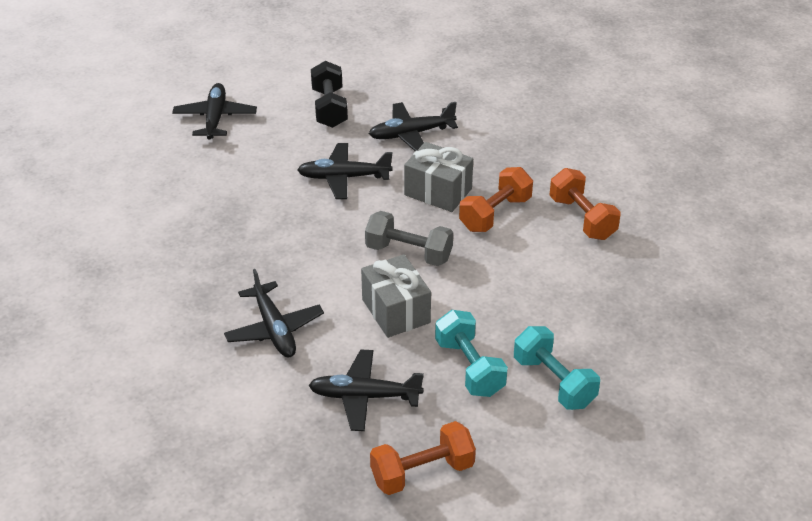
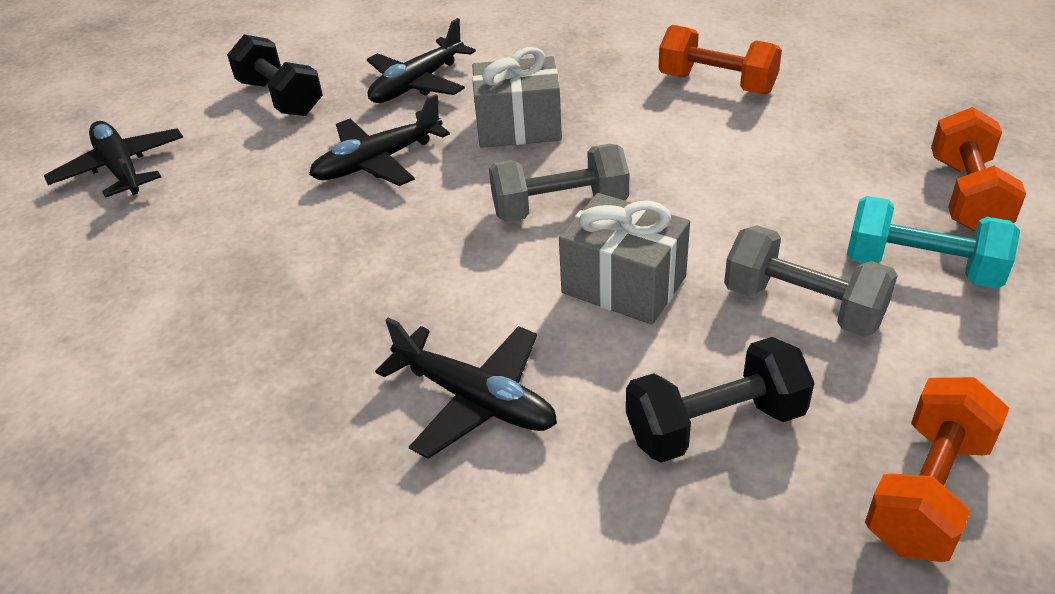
camera: 30 degrees left, 0 degrees up
black plane [308,349,424,431] -> black dumbbell [626,337,814,463]
turquoise dumbbell [435,310,508,397] -> grey dumbbell [724,225,898,337]
orange dumbbell [459,167,533,232] -> orange dumbbell moved to [931,107,1026,232]

